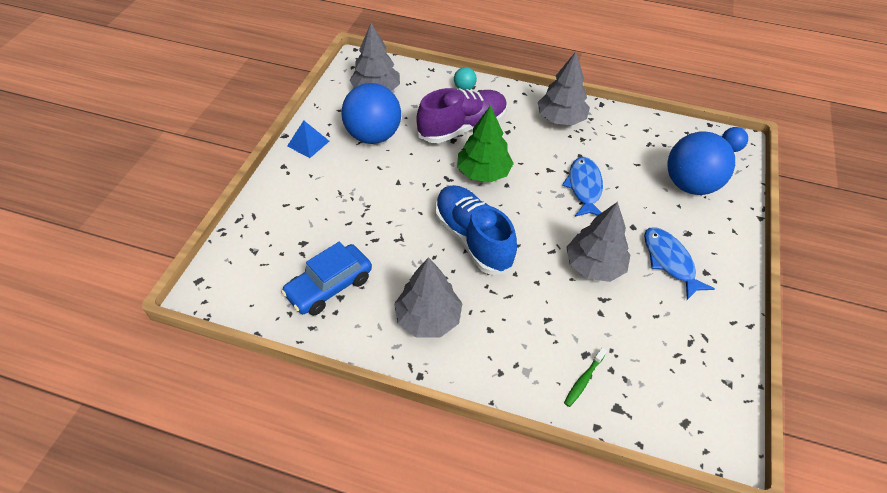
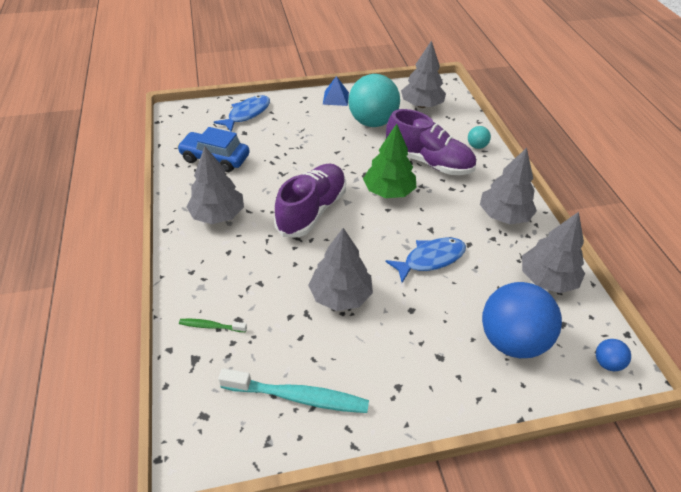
camera: 60 degrees right, 5 degrees down
blue ball [341,83,401,144] -> turquoise ball [348,74,400,127]
blue shoe [435,185,517,275] -> purple shoe [274,163,346,237]
blue fish [644,227,715,300] -> blue fish moved to [214,95,270,132]
none -> turquoise toothbrush [218,368,369,413]
none -> grey tree [522,212,585,293]

